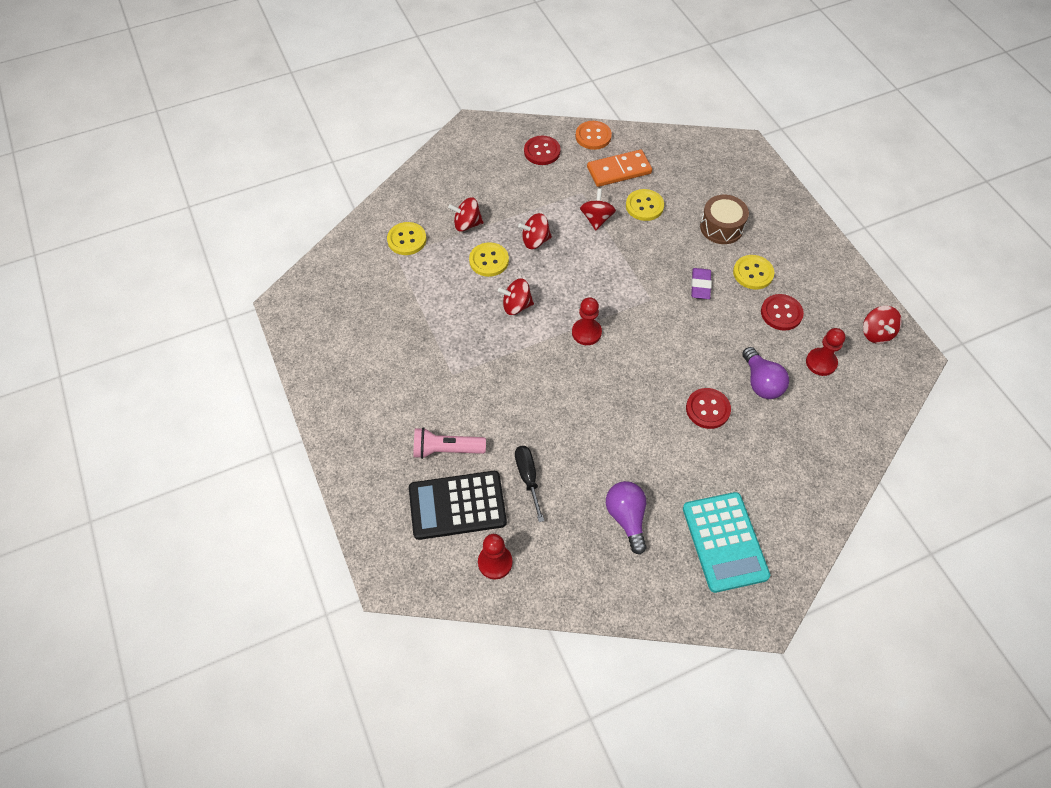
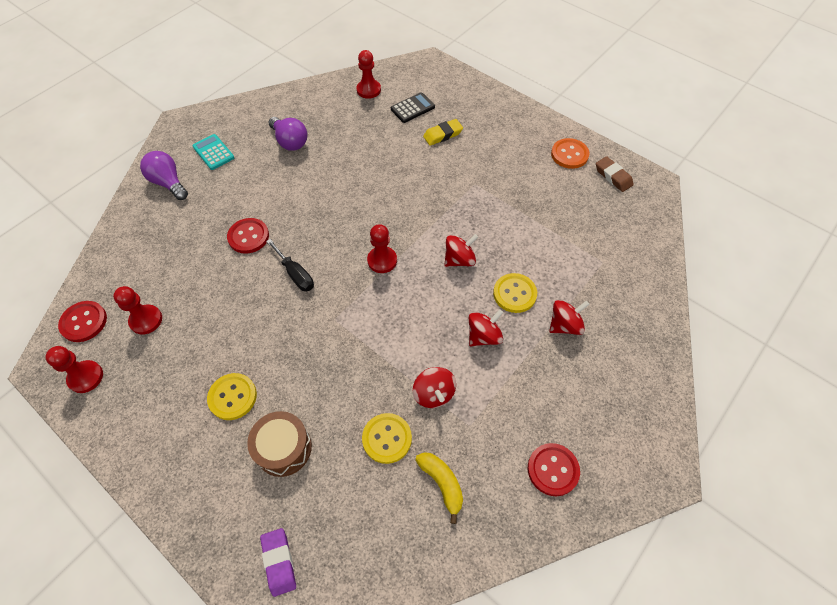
camera: 155 degrees right, 0 degrees up
yellow button [387,222,426,255] -> none
black calculator [409,471,507,540] -> black calculator [391,92,435,123], size x0.56
pink flashlight [414,427,486,459] -> yellow eraser [423,119,463,146]
black screwdriver [515,446,544,522] -> black screwdriver moved to [266,239,314,291]
orange button [575,121,612,150] -> orange button moved to [551,138,590,169]
orange domino [587,150,652,187] -> yellow banana [415,452,463,524]
turquoise calculator [683,492,770,593] -> turquoise calculator [192,134,234,170], size x0.56
purple eraser [691,268,712,299] -> purple eraser moved to [260,528,296,597]
purple light bulb [742,347,789,399] -> purple light bulb moved to [140,151,188,200]
red button [761,294,804,331] -> red button moved to [58,301,107,342]
red spinning top [863,306,902,344] -> red pawn [45,346,103,393]
none -> brown eraser [596,156,634,192]

